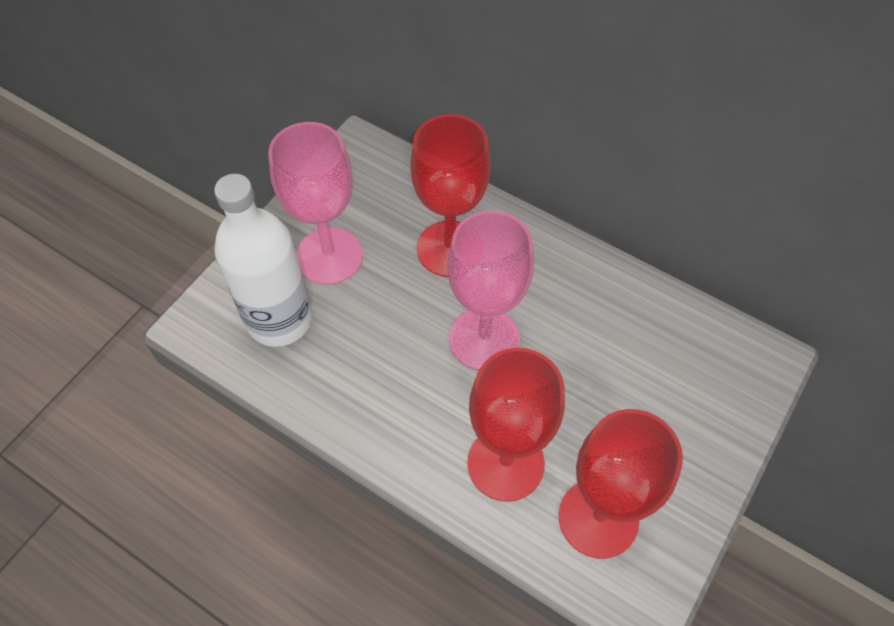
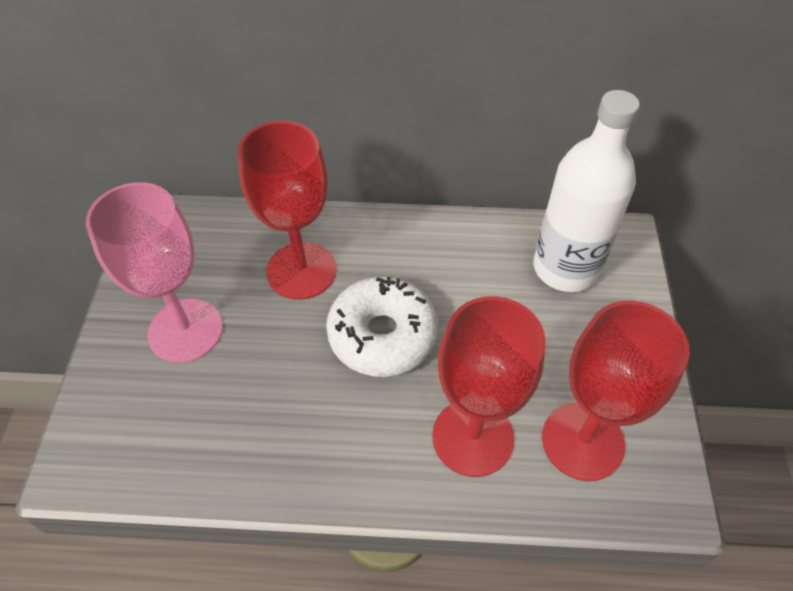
camera: 30 degrees left, 5 degrees down
white bottle [214,174,312,347] -> white bottle moved to [534,90,640,292]
pink goblet [447,210,534,370] -> white donut [326,276,438,377]

